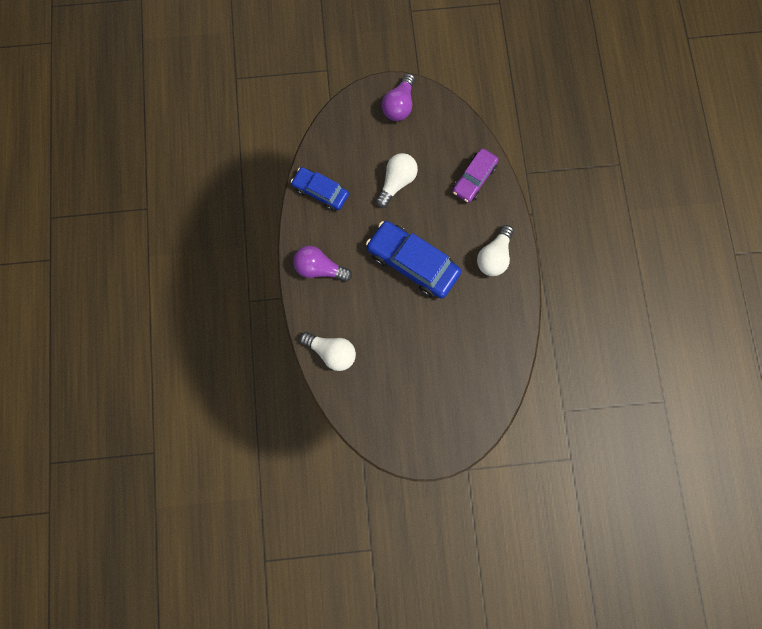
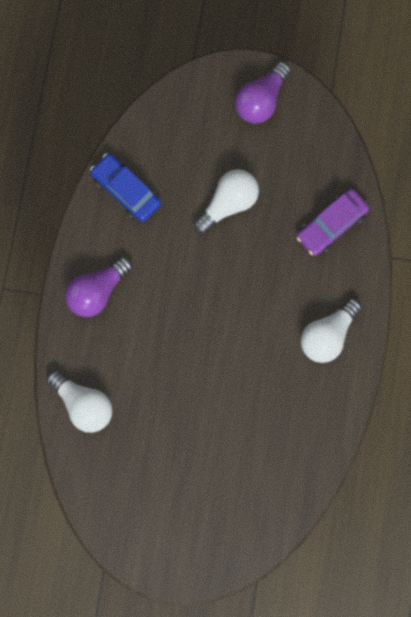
camera: 15 degrees right, 0 degrees up
purple light bulb [293,246,352,281] -> purple light bulb turned 75 degrees counterclockwise [65,257,132,317]
blue car [366,221,461,299] -> none

